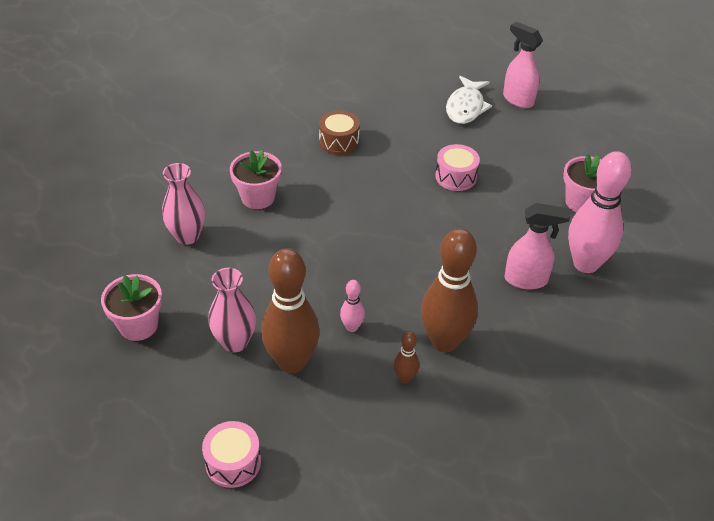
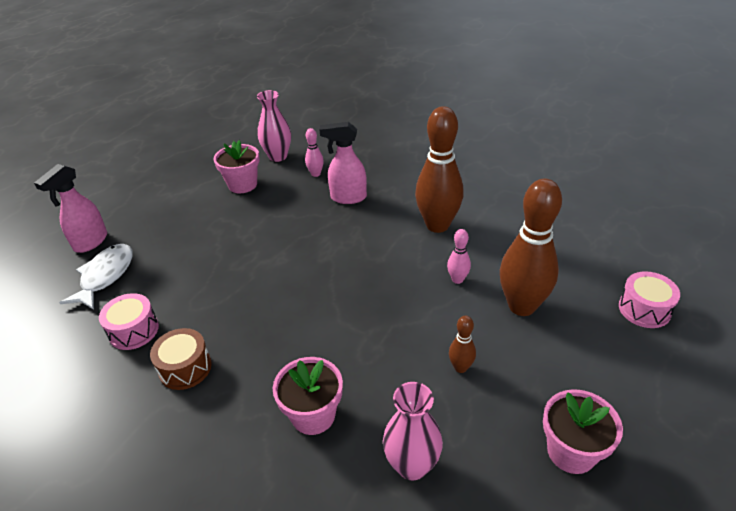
camera: 105 degrees left, 5 degrees down
pink vase [208,268,256,352] -> pink vase moved to [257,90,291,162]
brown bowling pin [393,331,419,383] -> brown bowling pin moved to [449,316,476,373]
pink drum [435,144,480,191] -> pink drum moved to [99,293,159,350]
white fish [446,76,492,124] -> white fish turned 75 degrees counterclockwise [59,244,133,310]
pink spray bottle [504,203,570,290] -> pink spray bottle turned 75 degrees counterclockwise [319,122,367,204]
pink bowling pin [568,151,632,273] -> pink bowling pin [305,128,324,177], size x0.45

